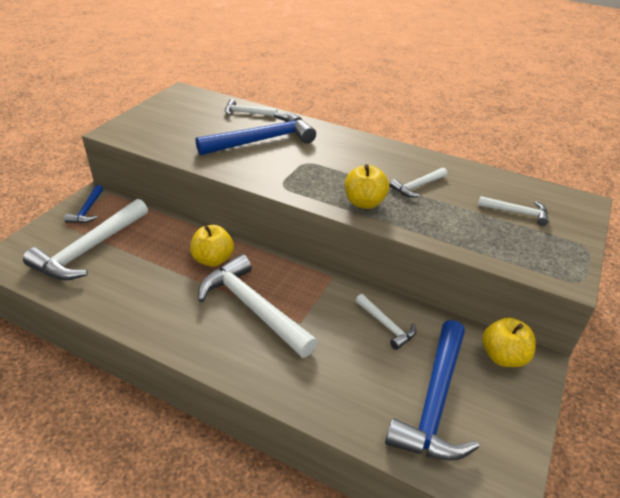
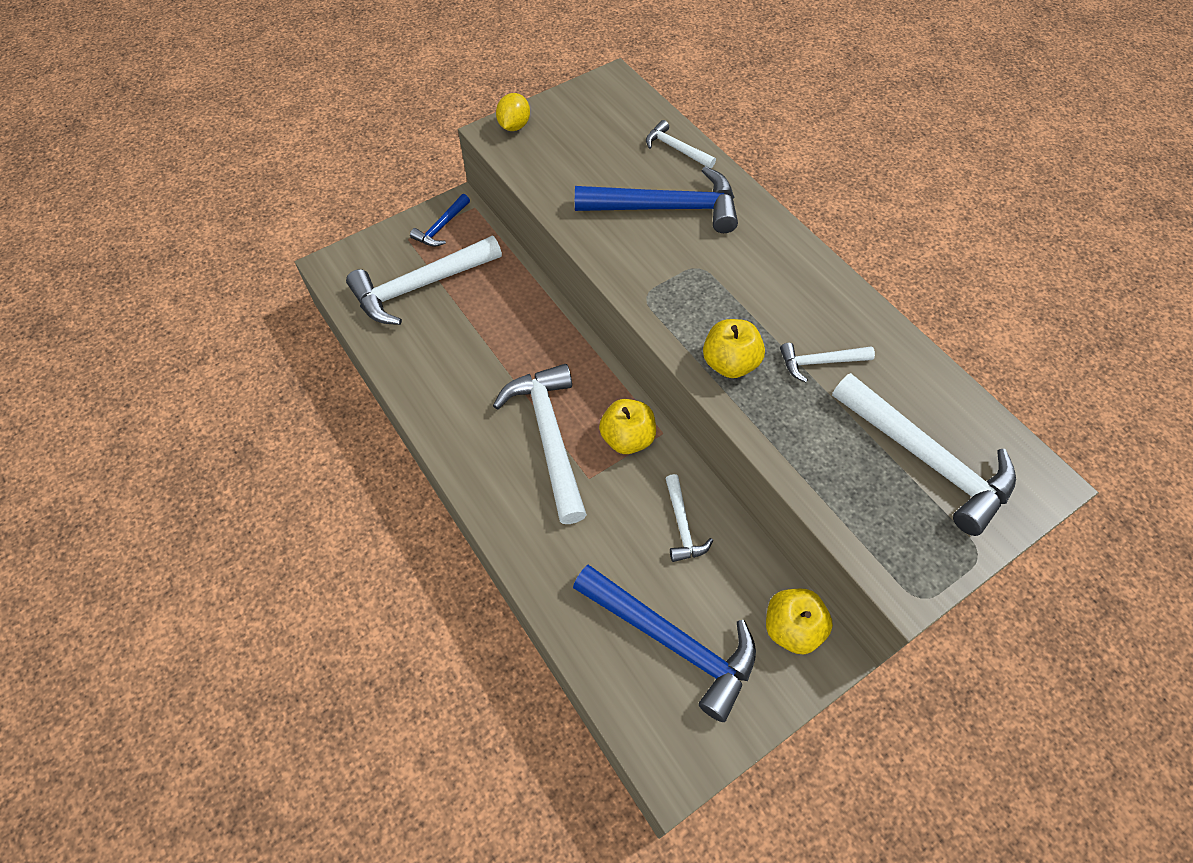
camera: 30 degrees right, 20 degrees up
yellow apple [190,225,234,267] -> yellow apple moved to [599,399,656,454]
blue hammer [385,320,479,460] -> blue hammer turned 105 degrees counterclockwise [573,565,756,722]
white hammer [478,196,549,226] -> white hammer [832,373,1016,536], size x2.00
none -> yellow lemon [496,93,530,131]

